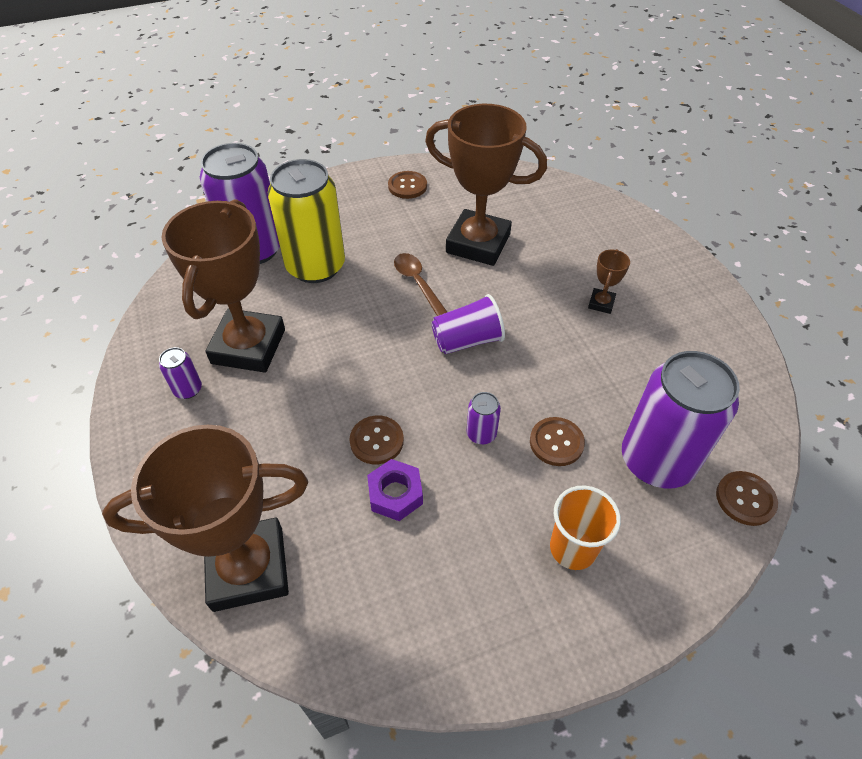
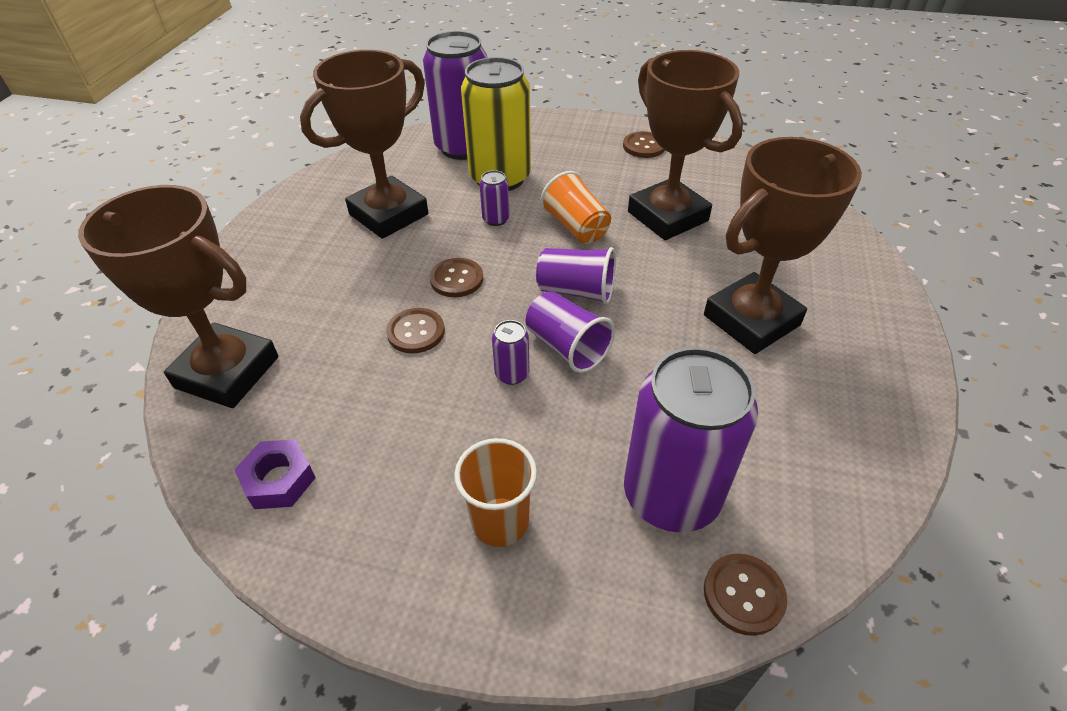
camera: 35 degrees right, 5 degrees down
purple can [159,347,202,399] -> purple can moved to [479,170,510,226]
purple nut [367,459,423,521] -> purple nut moved to [234,439,316,509]
brown spoon [394,253,447,316] -> orange cup [540,171,611,244]
brown button [530,417,585,466] -> brown button moved to [430,258,483,297]
brown trophy [588,249,630,314] -> brown trophy [704,137,862,354], size x2.43
none -> purple cup [525,291,615,373]

